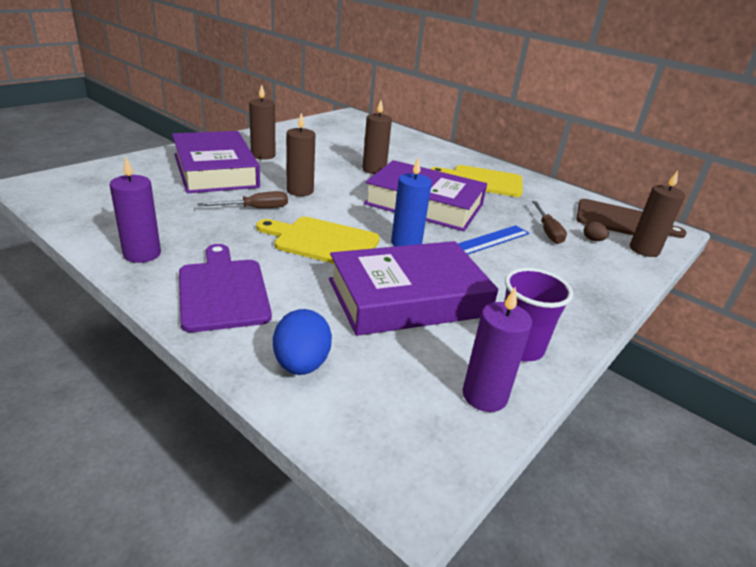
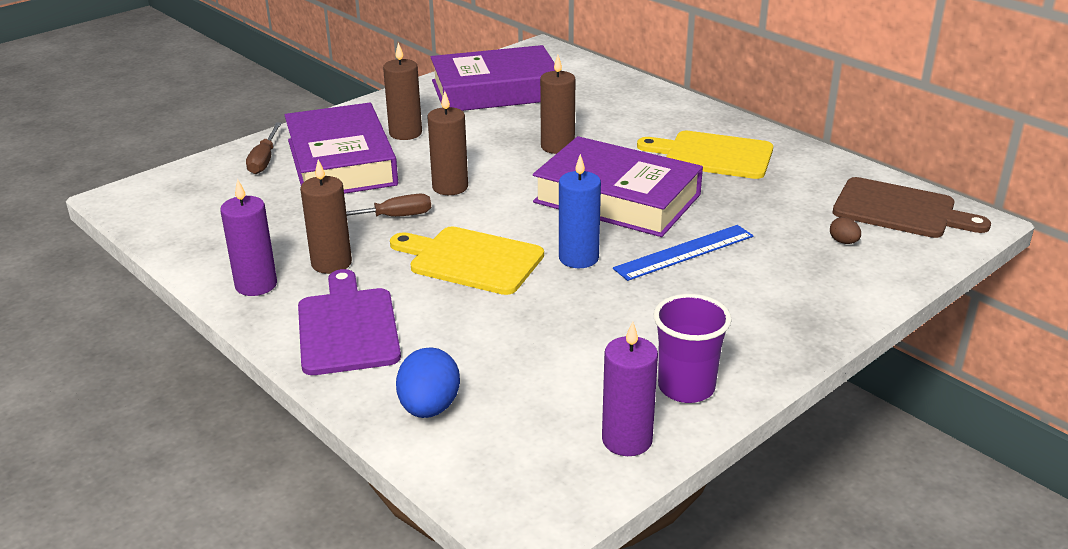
camera: 10 degrees right, 0 degrees up
purple book [329,241,498,336] -> purple book moved to [430,45,555,111]
brown screwdriver [532,201,567,244] -> brown screwdriver moved to [246,123,282,174]
brown candle [630,171,685,257] -> brown candle moved to [300,160,352,274]

